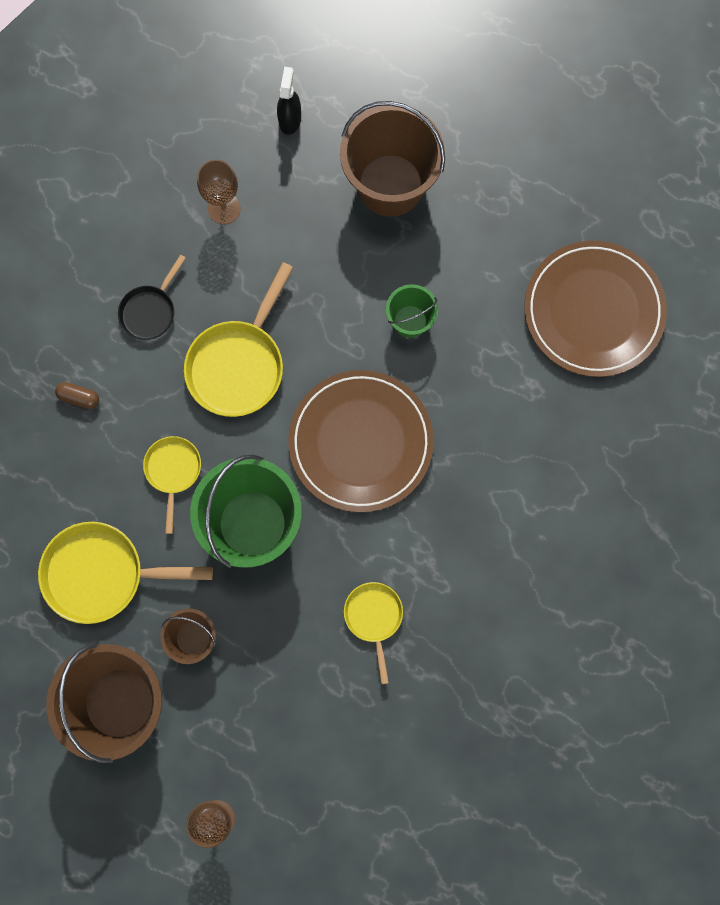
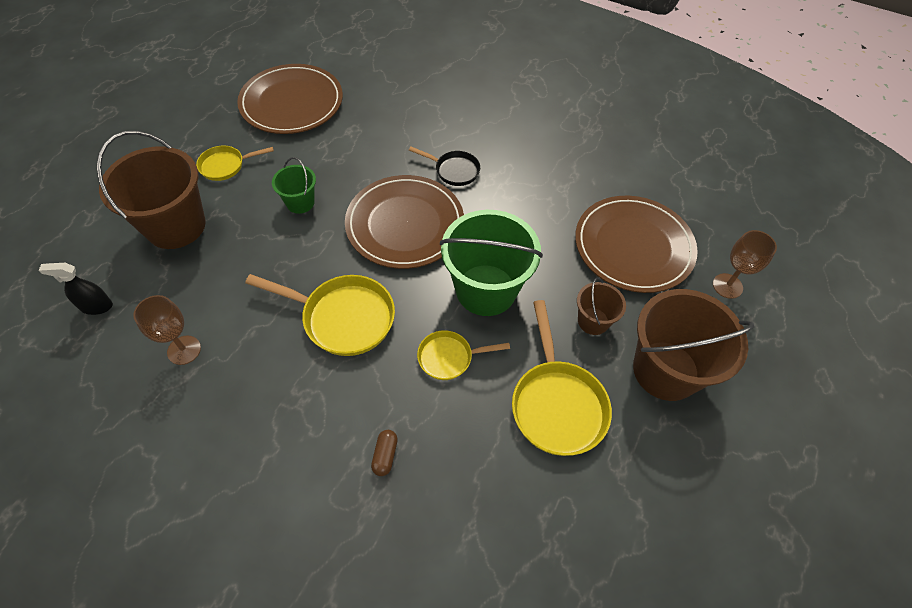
camera: 100 degrees left, 20 degrees down
black pan [118,255,186,340] -> black pan moved to [409,147,480,186]
yellow pan [344,582,403,684] -> yellow pan moved to [196,146,274,181]
none -> brown plate [575,196,698,293]

